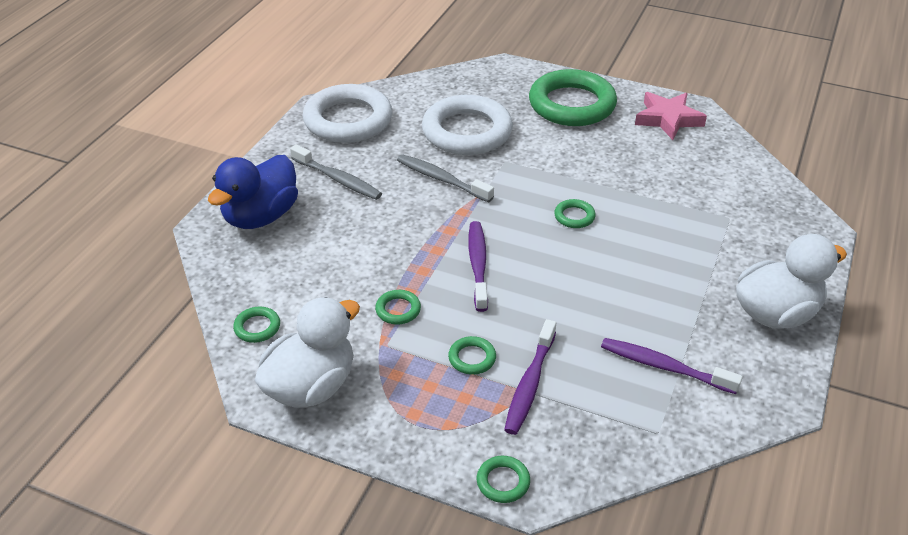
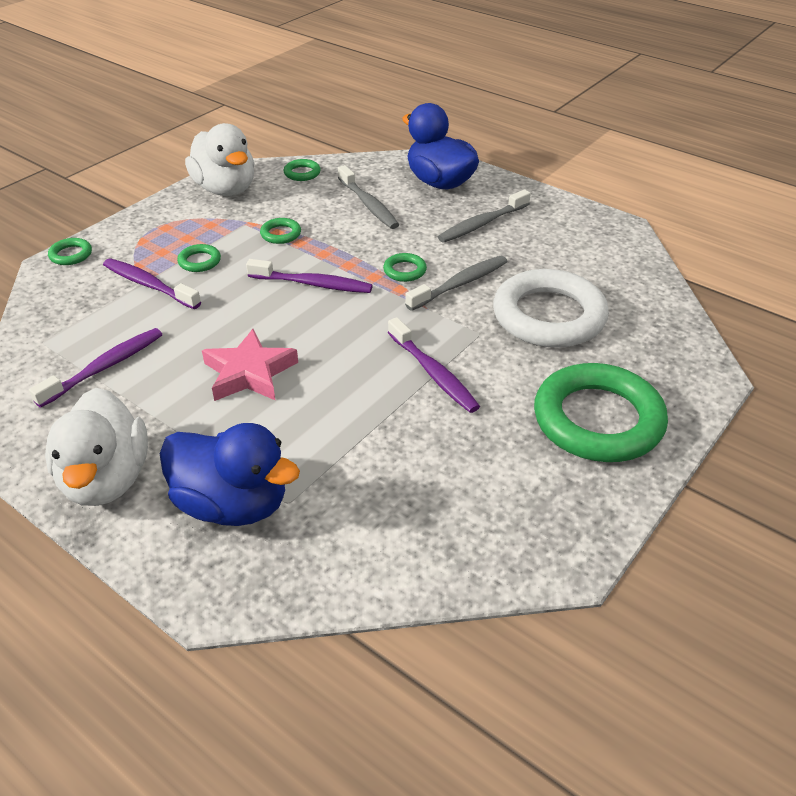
camera: 105 degrees right, 0 degrees up
white ring [303,84,392,143] -> none
green ring [554,199,596,228] -> green ring moved to [383,253,427,282]
pink star [635,92,707,140] -> pink star moved to [202,329,298,401]
none -> blue duck [160,423,300,526]
none -> grey toothbrush [338,165,399,229]
none -> purple toothbrush [388,317,480,413]

